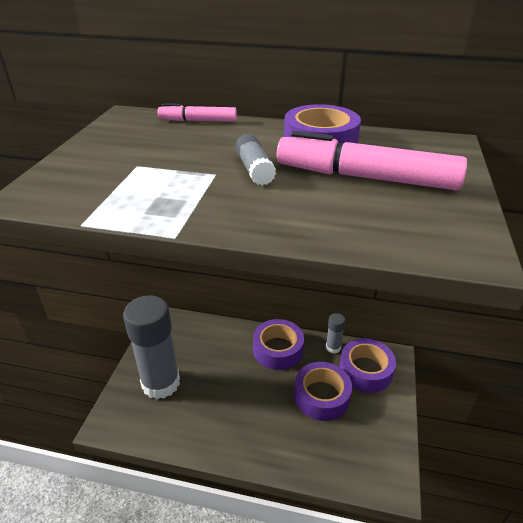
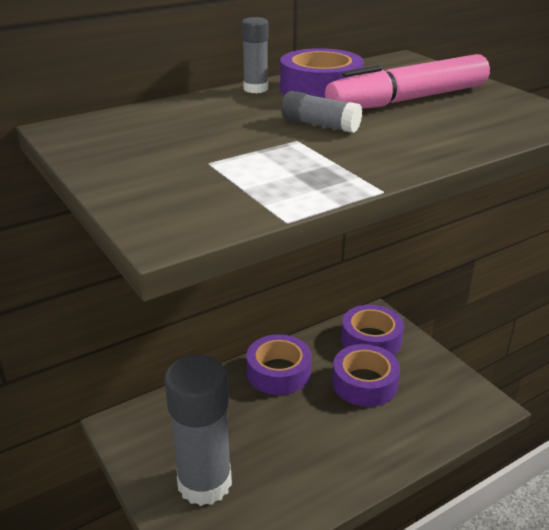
camera: 45 degrees left, 5 degrees down
pink marker [158,103,237,122] -> none
grey glue stick [326,313,346,353] -> grey glue stick moved to [242,17,268,93]

